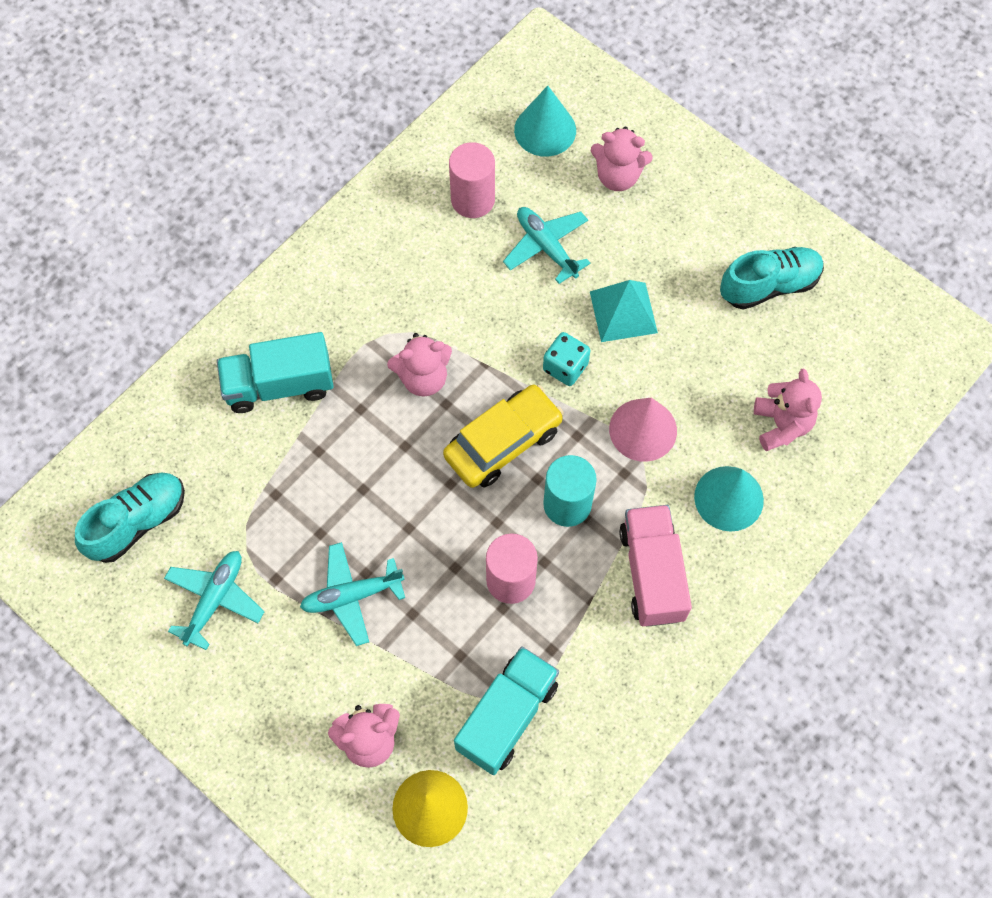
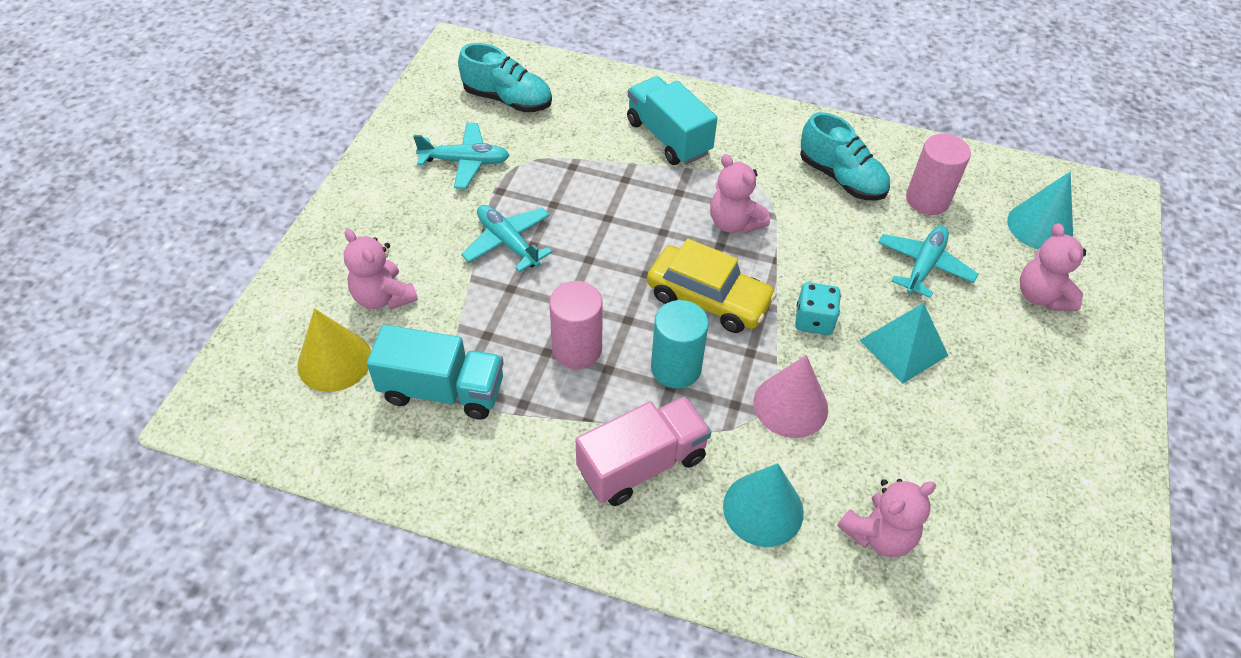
camera: 65 degrees right, 15 degrees down
turquoise shoe [720,247,824,310] -> turquoise shoe moved to [800,112,890,200]

